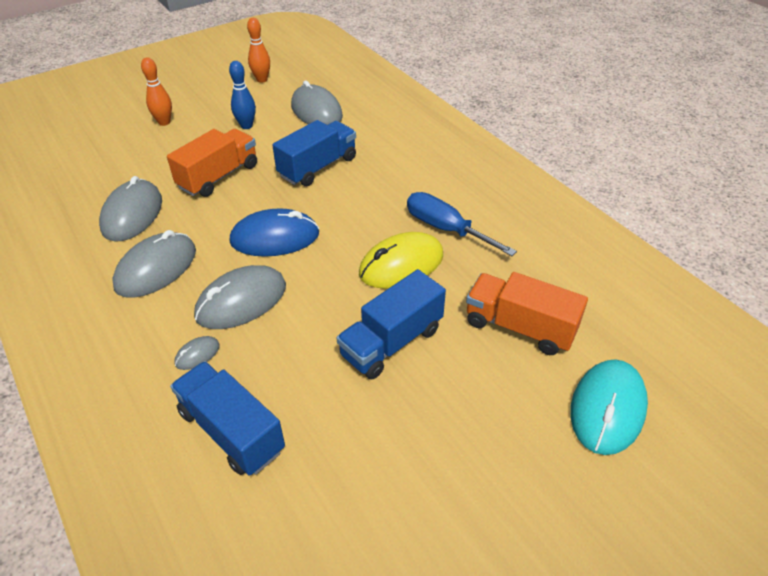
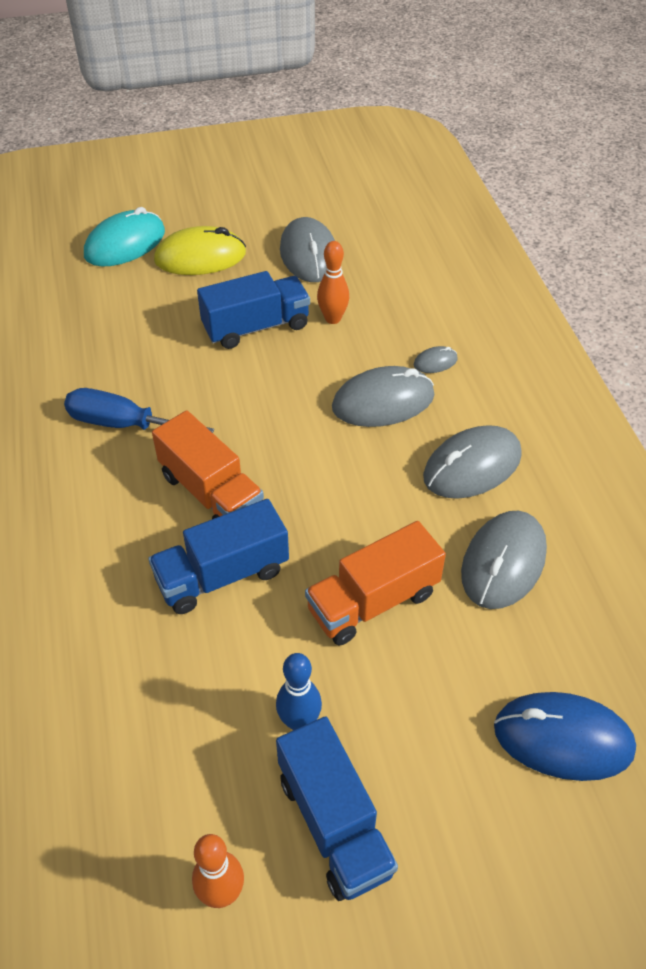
camera: 160 degrees left, 5 degrees up
orange bowling pin [141,57,172,126] -> orange bowling pin moved to [317,241,349,324]
blue truck [170,361,285,476] -> blue truck moved to [276,716,398,901]
blue mouse [229,208,319,257] -> blue mouse moved to [494,692,636,781]
grey mouse [291,81,343,125] -> grey mouse moved to [280,217,335,282]
yellow mouse [359,232,443,289] -> yellow mouse moved to [154,226,246,275]
blue screwdriver [407,192,517,256] -> blue screwdriver turned 135 degrees clockwise [64,388,214,433]
orange truck [466,272,588,355] -> orange truck moved to [152,410,264,519]

